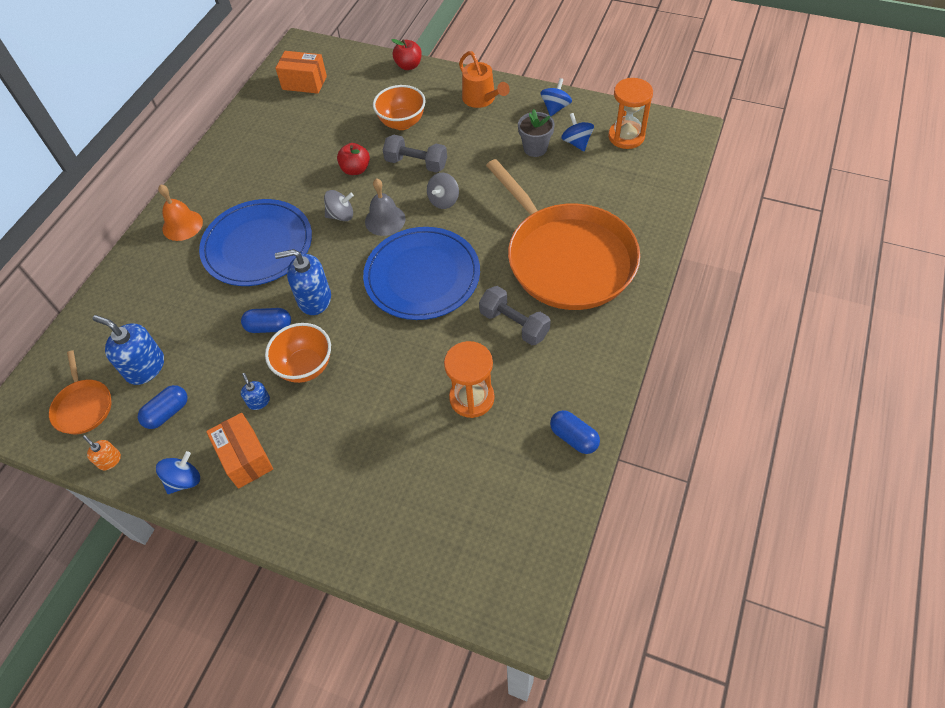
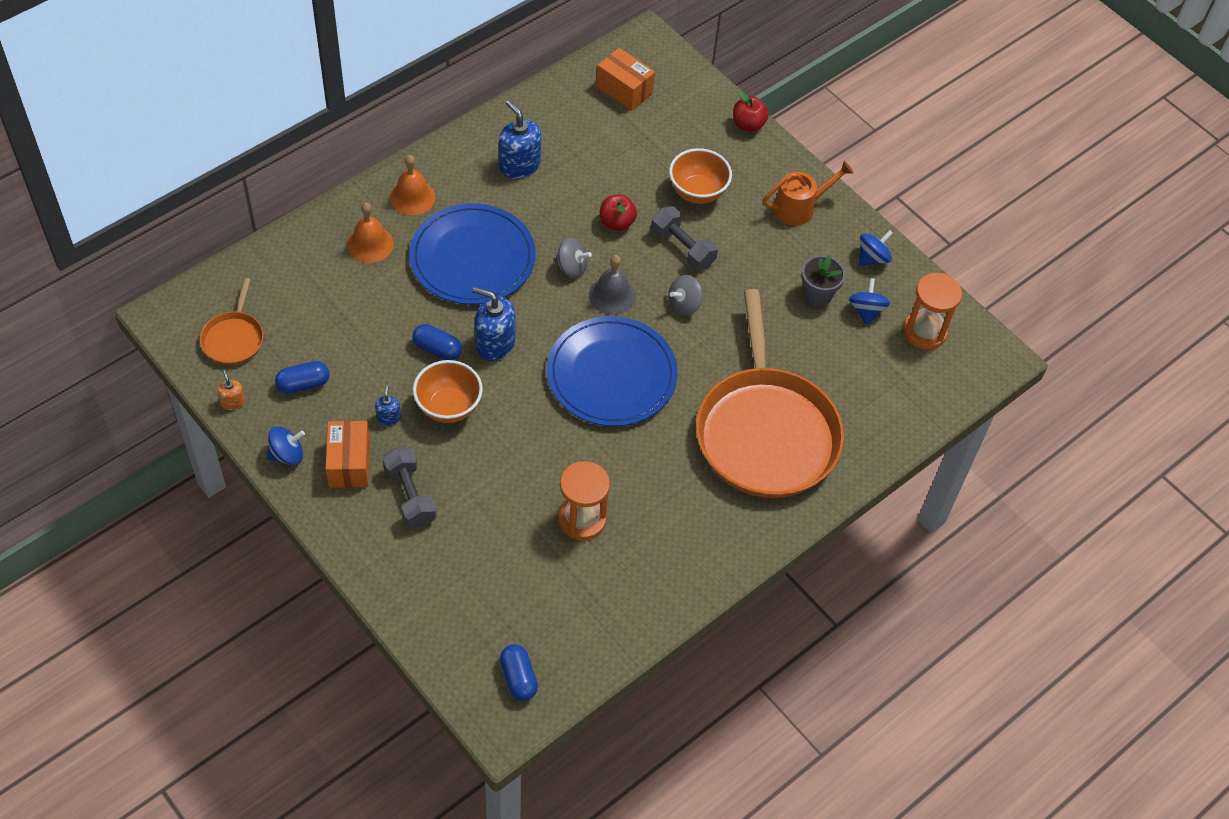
camera: 20 degrees right, 0 degrees up
blue soap dispenser [93,315,164,385] -> blue soap dispenser moved to [499,100,541,179]
orange watering can [459,51,510,108] -> orange watering can turned 105 degrees counterclockwise [762,161,854,225]
grey dumbbell [479,286,551,345] -> grey dumbbell moved to [383,447,437,528]
blue capsule [550,410,600,454] -> blue capsule moved to [500,644,538,701]
none -> orange bell [347,203,394,263]

